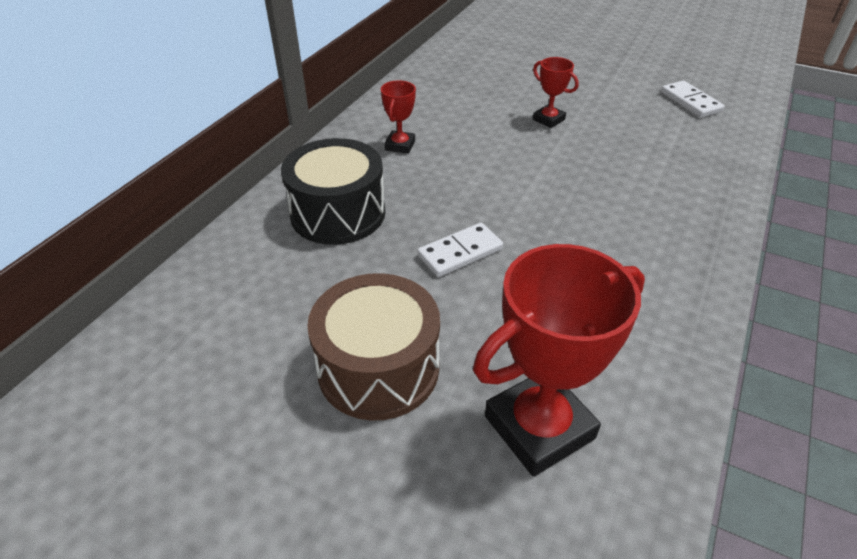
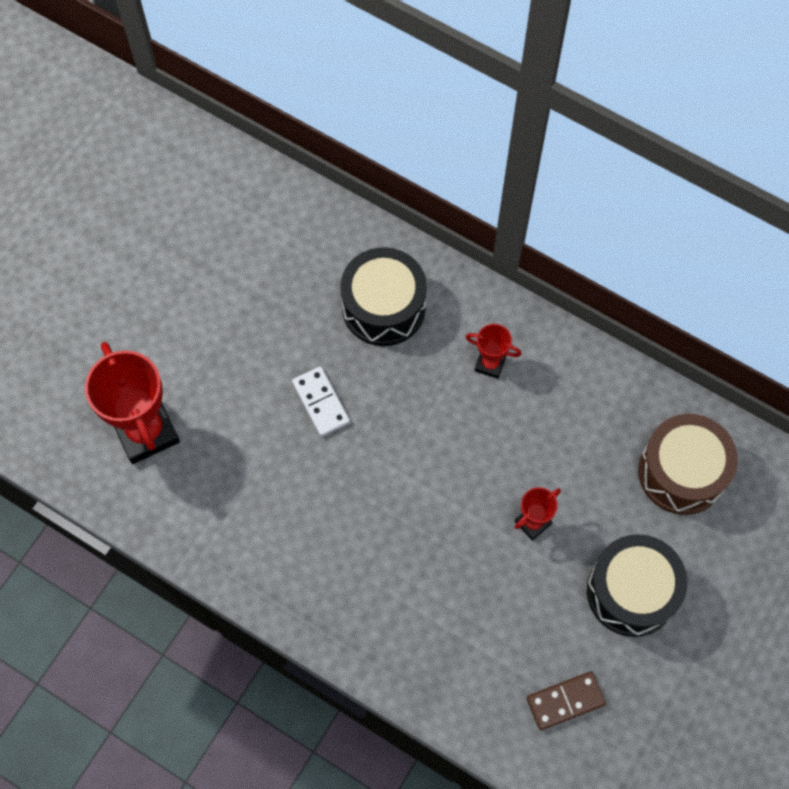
camera: 95 degrees right, 25 degrees up
brown drum [307,273,440,421] -> brown drum moved to [638,414,738,515]
white domino [661,81,725,118] -> brown domino [527,671,606,730]
none -> black drum [587,534,687,637]

